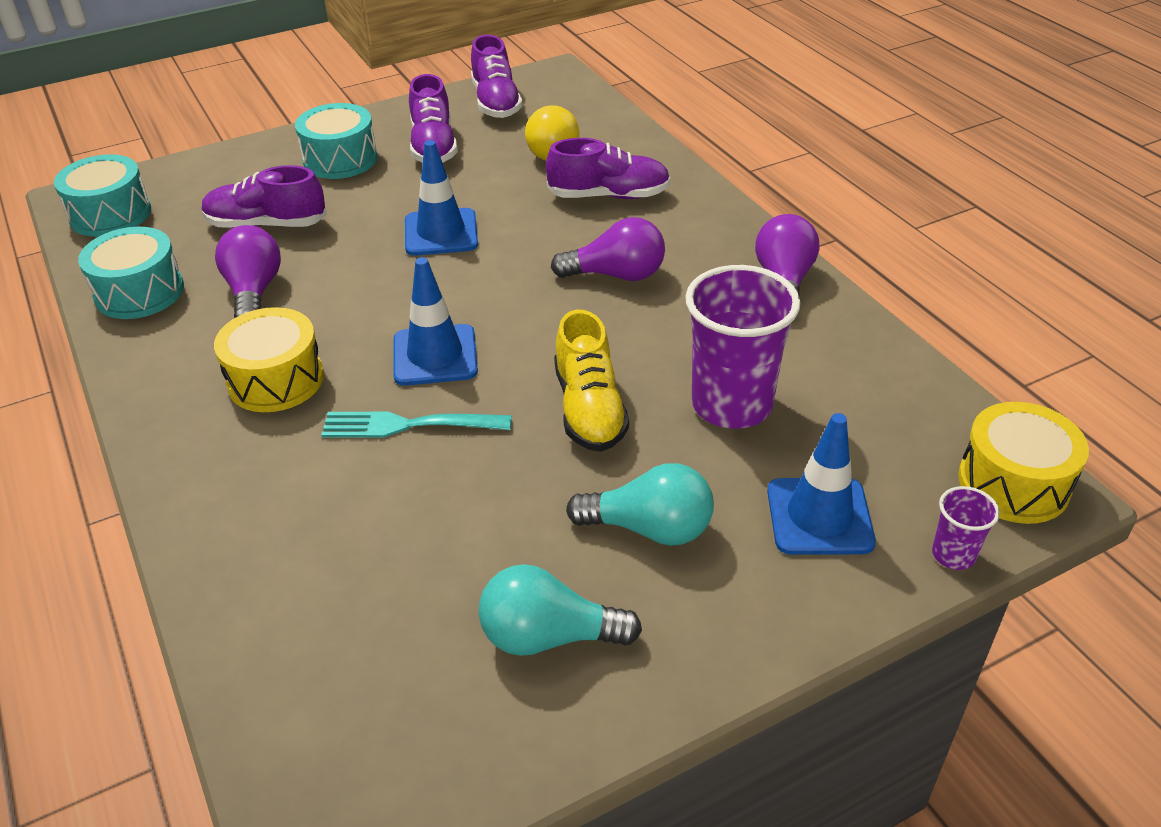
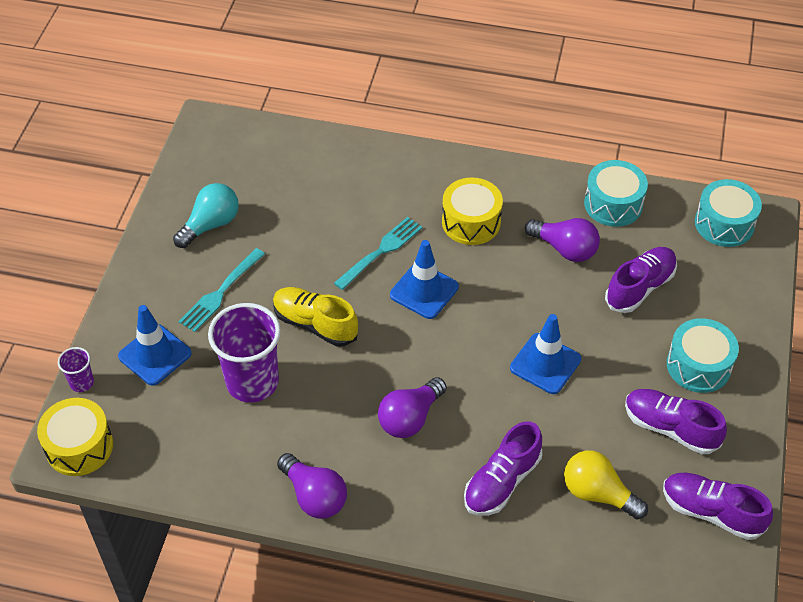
camera: 130 degrees right, 10 degrees up
turquoise light bulb [566,463,714,546] -> turquoise fork [178,248,265,332]

